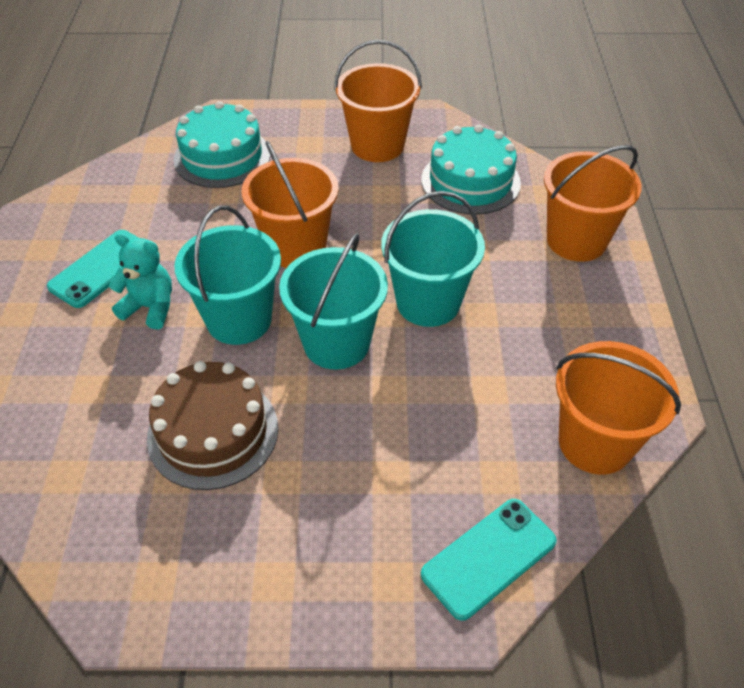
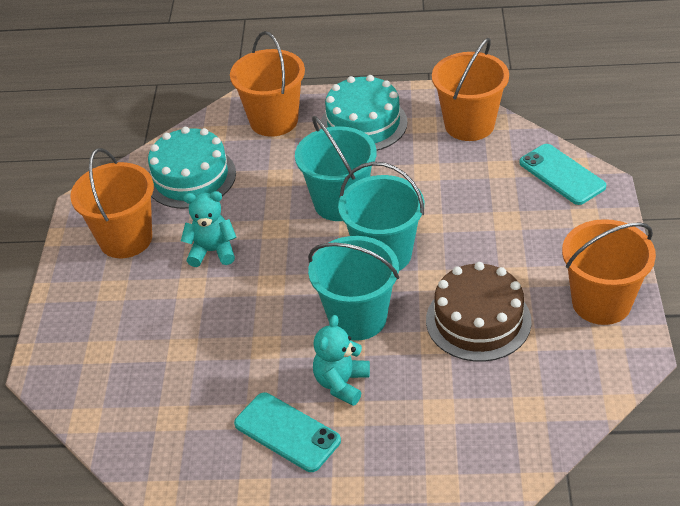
camera: 85 degrees left, 5 degrees down
turquoise cake [174,101,270,188] -> turquoise cake moved to [320,75,408,151]
orange bucket [242,141,339,268] -> orange bucket moved to [562,219,656,325]
none -> turquoise teddy bear [181,191,237,267]

